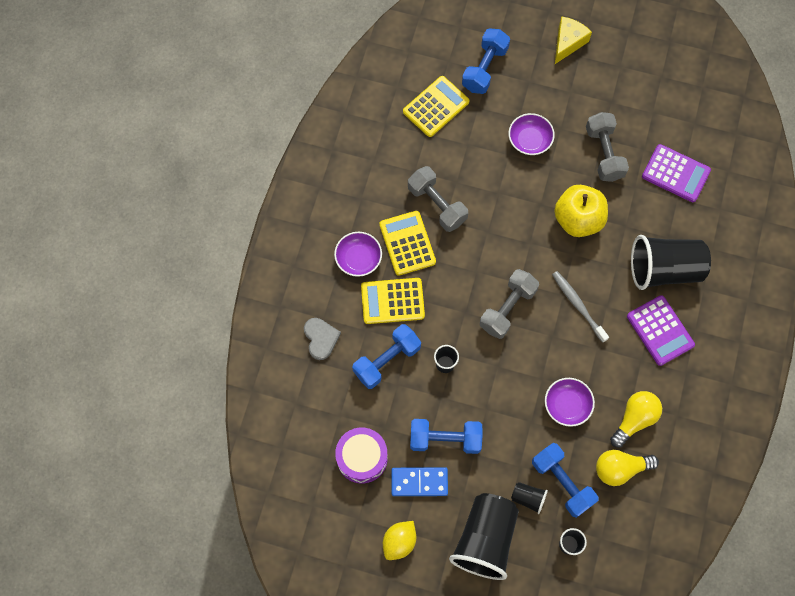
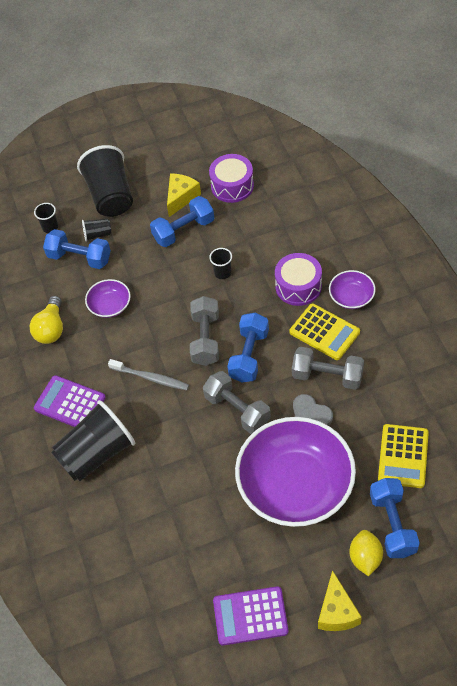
camera: 150 degrees right, 15 degrees down
grey heart [304,318,341,360] -> grey heart moved to [293,394,333,426]
blue dumbbell [352,324,421,389] -> blue dumbbell moved to [227,312,269,382]
yellow calculator [361,278,425,324] -> purple drum [275,253,322,306]
yellow lemon [383,521,416,560] -> yellow lemon moved to [350,530,383,576]
blue domino [392,467,448,496] -> yellow cheese [167,173,201,217]
purple bowl [508,113,555,155] -> purple bowl [235,417,356,527], size x2.28
yellow apple [554,185,608,237] -> none
grey dumbbell [586,112,629,182] -> grey dumbbell moved to [203,371,271,434]
yellow light bulb [596,450,659,486] -> none
purple calculator [642,144,711,202] -> purple calculator moved to [213,586,289,646]

